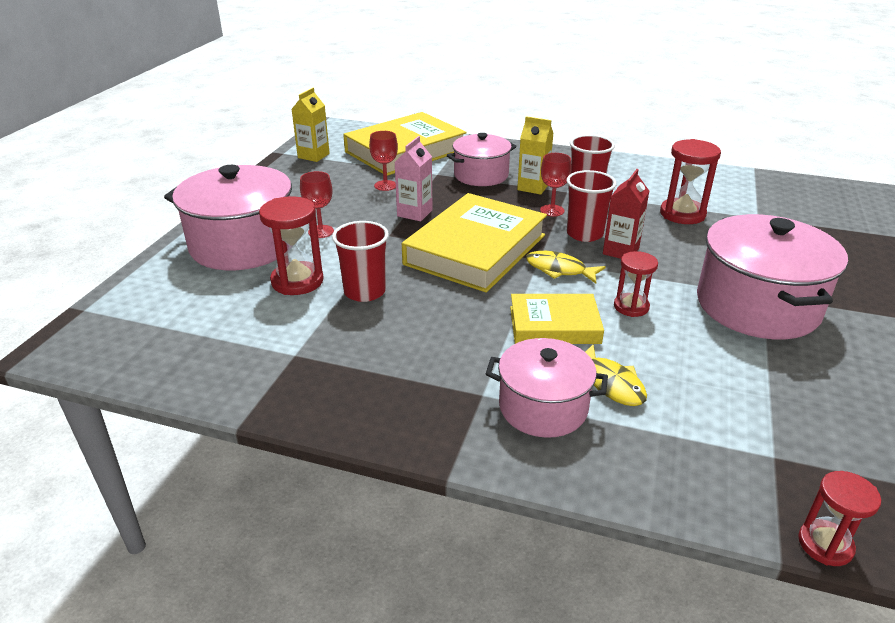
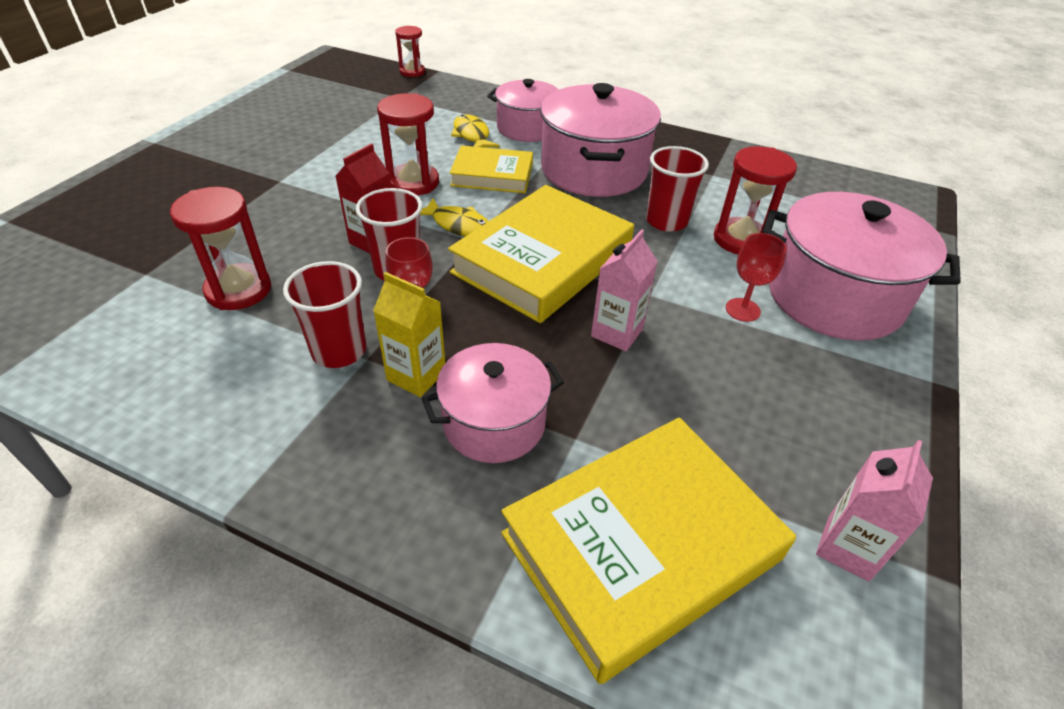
camera: 175 degrees left, 10 degrees up
yellow carton [291,88,330,162] -> pink carton [816,440,933,581]
red goblet [369,131,398,191] -> none
red hourglass [614,251,658,317] -> red hourglass [377,93,439,196], size x1.57
pink pot [697,214,848,339] -> pink pot moved to [540,83,661,197]

